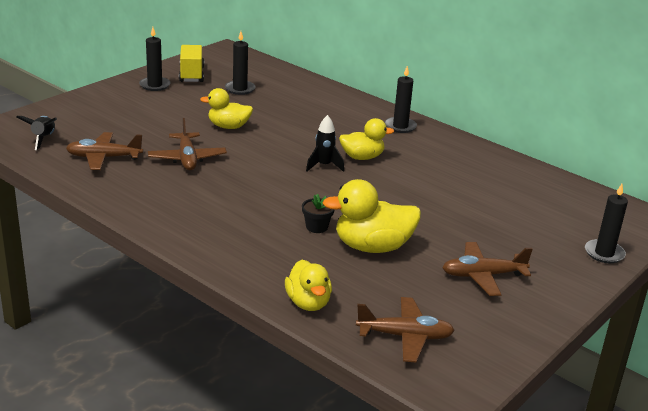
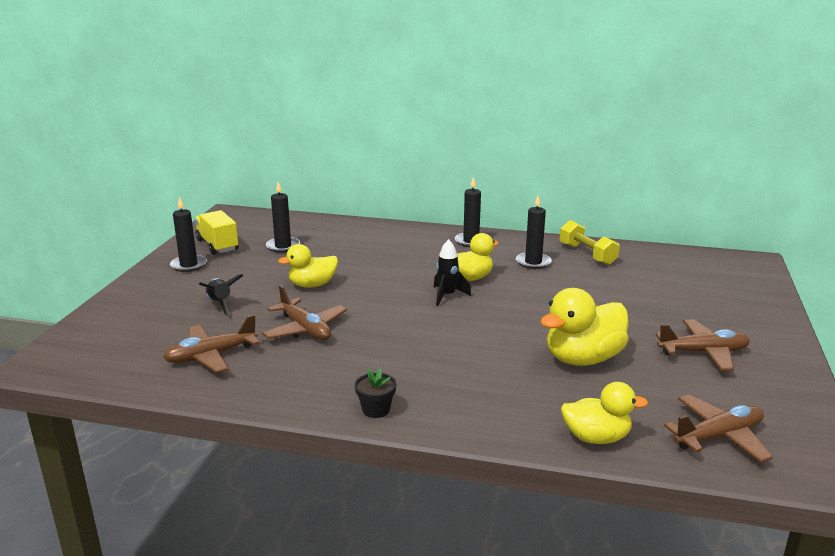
camera: 25 degrees left, 5 degrees down
black rocket [17,116,57,150] -> black rocket moved to [199,274,243,316]
yellow duck [285,260,332,311] -> yellow duck turned 45 degrees counterclockwise [561,382,648,444]
black flower pot [302,194,335,233] -> black flower pot moved to [355,368,396,418]
brown plane [442,242,533,296] -> brown plane turned 150 degrees counterclockwise [655,319,750,371]
black candle [585,184,628,263] -> black candle moved to [516,195,552,269]
none -> yellow dumbbell [560,220,620,265]

